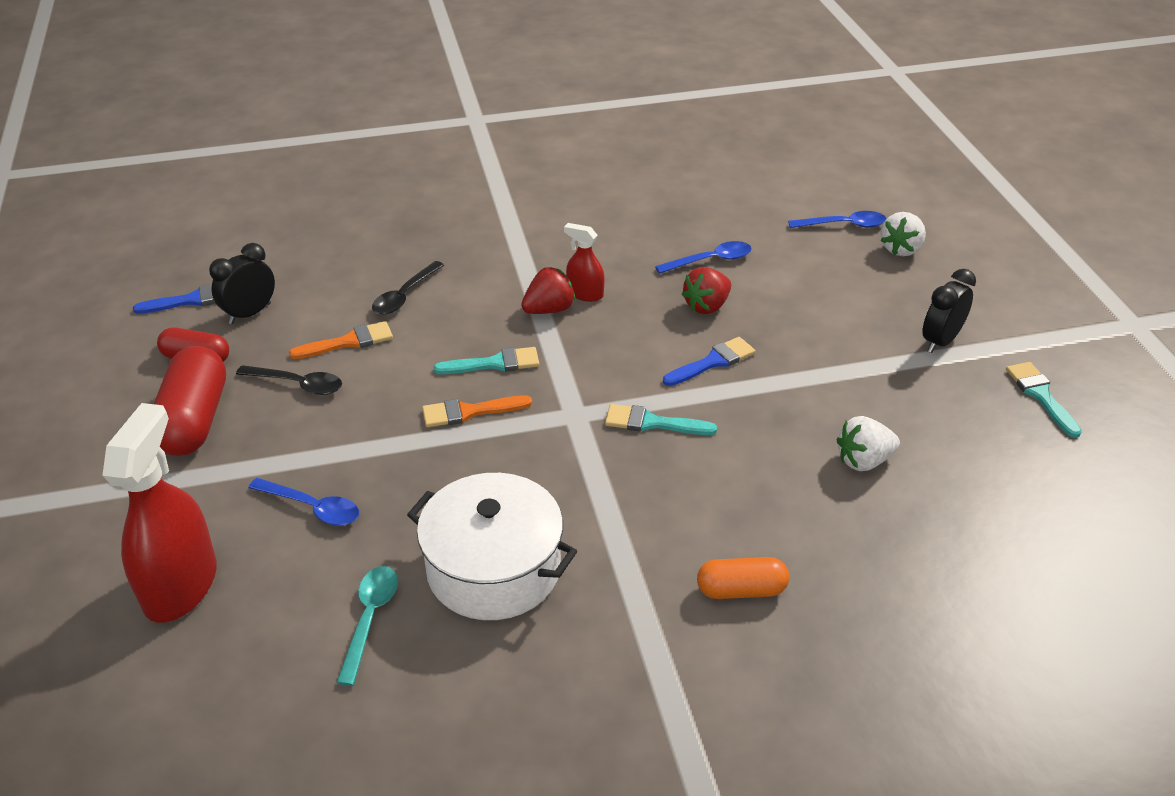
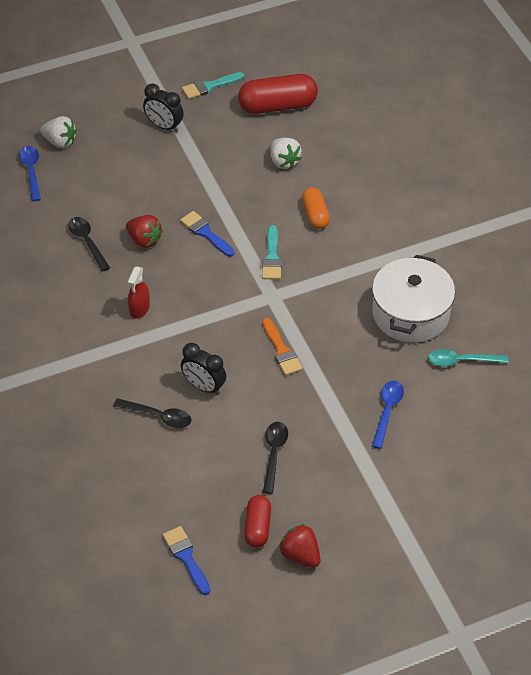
camera: 100 degrees left, 10 degrees up
red spray bottle [102,403,217,623] -> none
red capsule [154,346,226,456] -> red capsule moved to [238,74,318,114]
black clock [209,243,275,324] -> black clock moved to [181,343,226,395]
orange brush [289,321,393,359] -> none
turquoise brush [434,347,539,374] -> none
red strawberry [521,267,575,314] -> red strawberry moved to [279,524,320,568]
blue spoon [655,241,752,274] -> black spoon [68,217,110,272]
orange capsule [697,557,789,599] -> orange capsule moved to [302,188,330,229]

